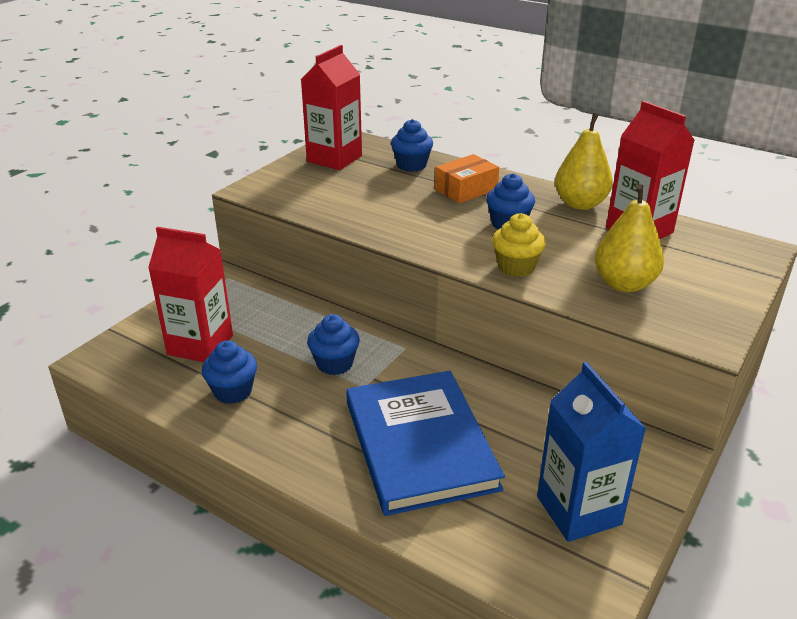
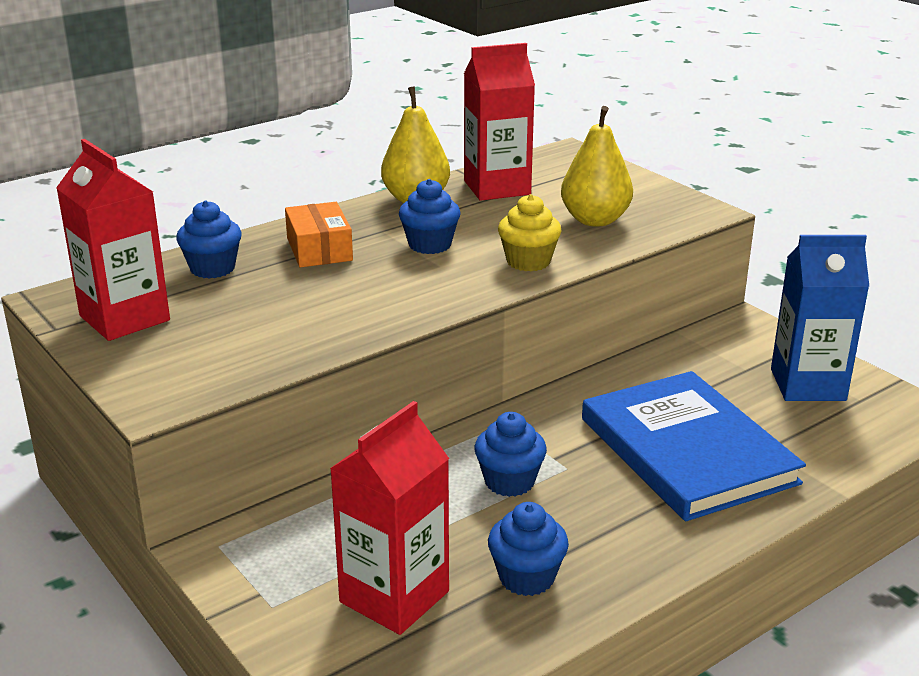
camera: 70 degrees left, 5 degrees down
blue book [346,371,505,516] -> blue book turned 60 degrees clockwise [582,371,806,521]

